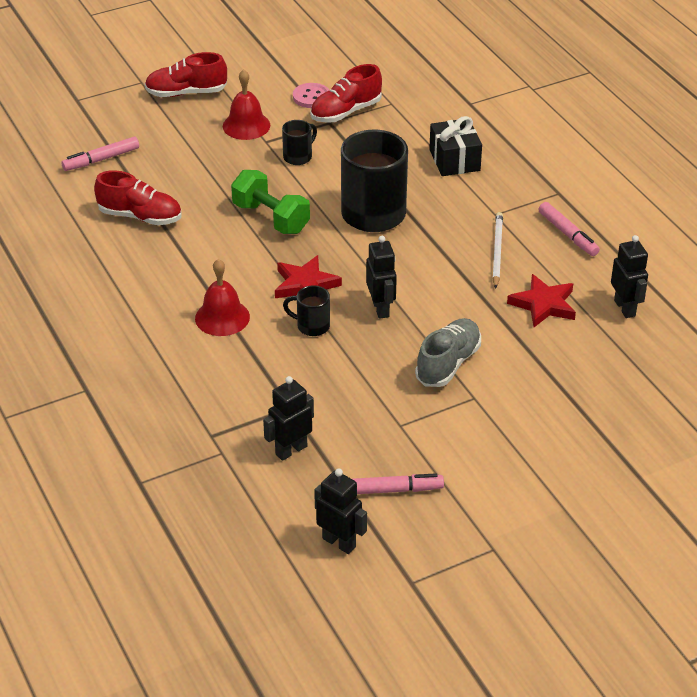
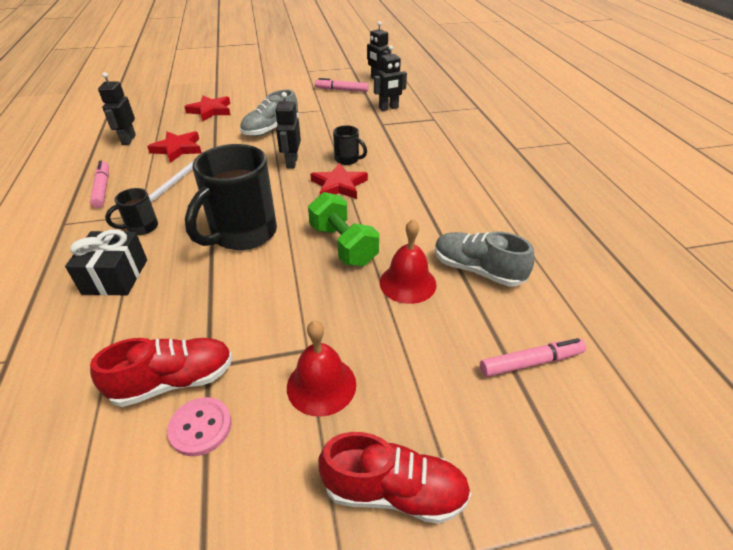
camera: 165 degrees left, 0 degrees up
red shoe [94,170,182,225] -> grey shoe [435,231,535,287]
red bell [195,259,250,336] -> red bell moved to [380,219,436,304]
black mug [282,120,317,165] -> black mug moved to [105,188,158,235]
none -> red star [184,96,230,122]

